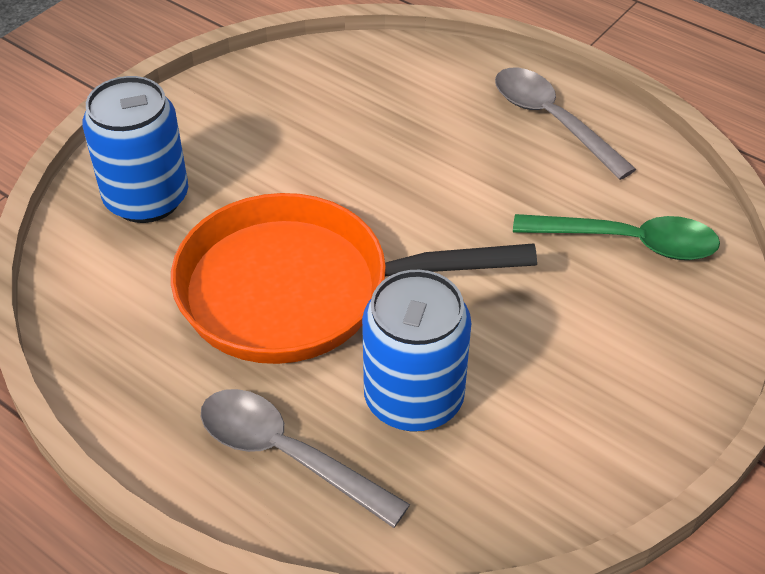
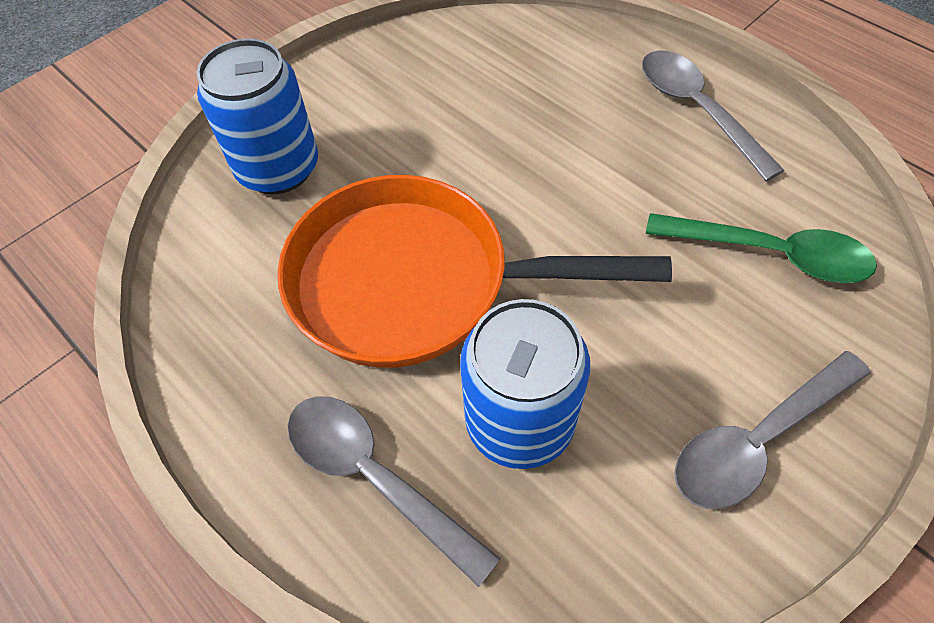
camera: 10 degrees right, 10 degrees up
none -> grey spoon [674,351,870,509]

